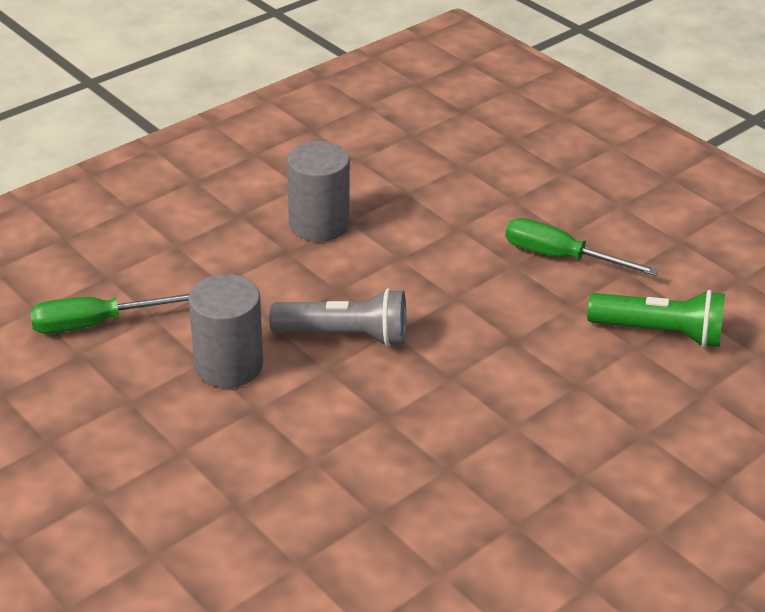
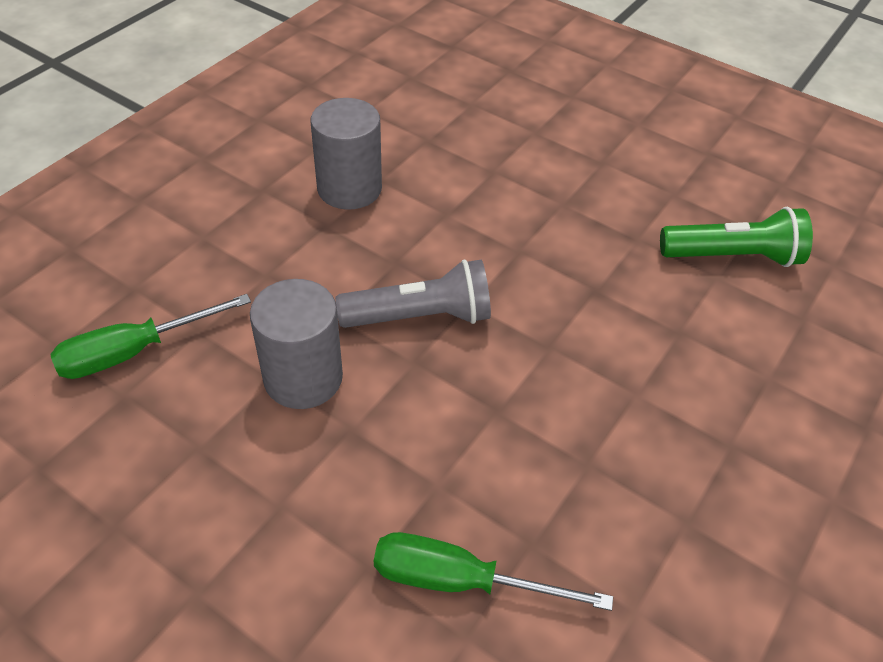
camera: 15 degrees left, 10 degrees up
green screwdriver [505,218,659,276] -> green screwdriver moved to [374,532,613,611]

